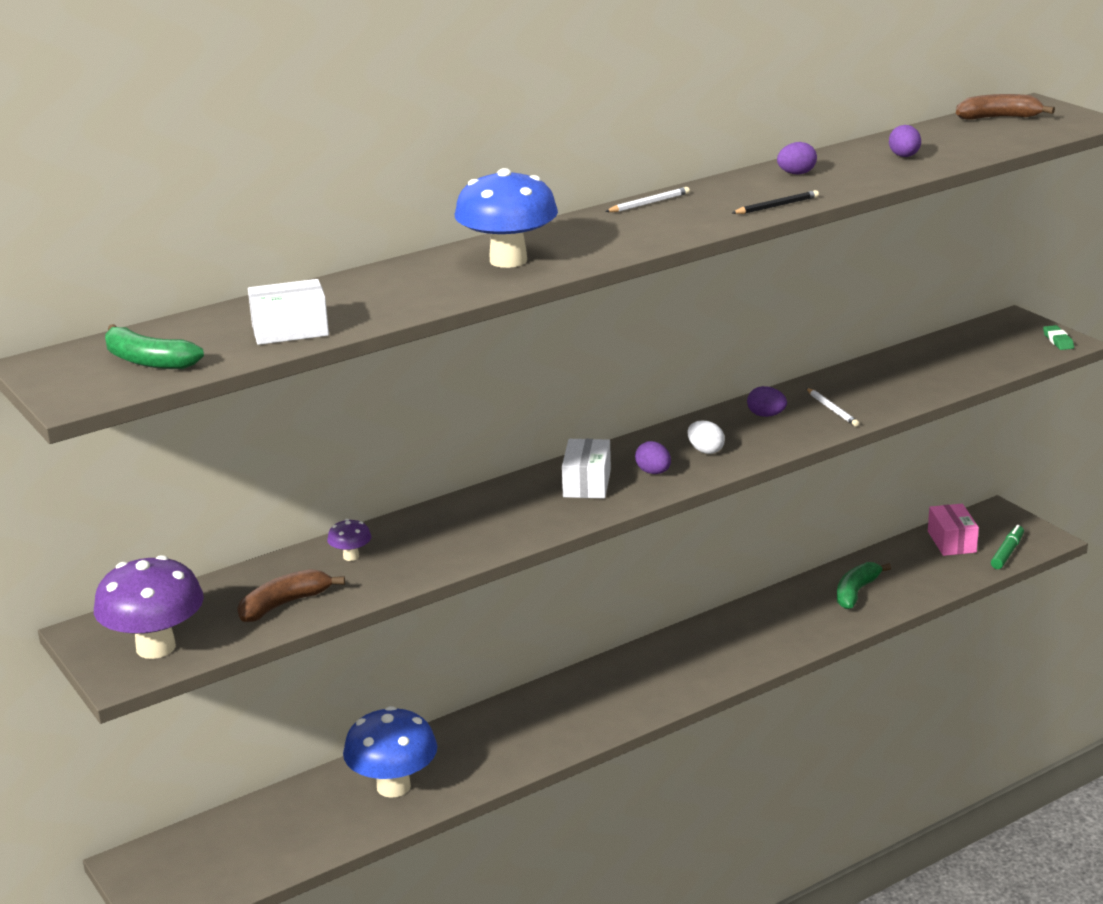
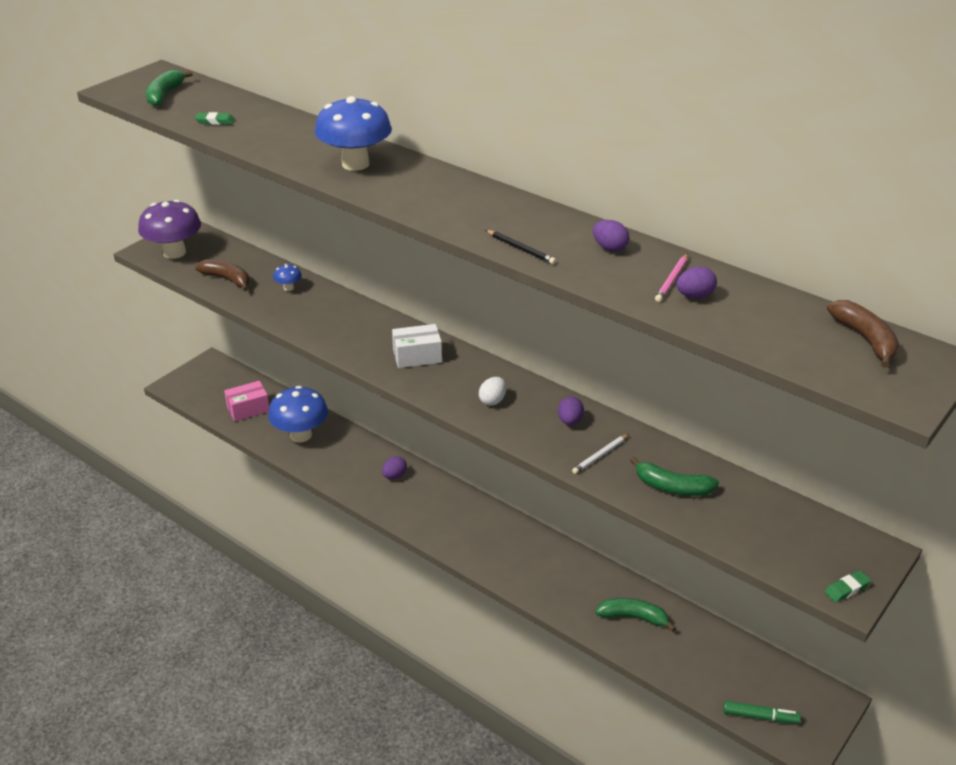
camera: 70 degrees right, 10 degrees up
white box [248,279,329,345] -> green eraser [195,112,235,125]
purple mushroom [327,519,372,561] -> blue mushroom [273,264,302,291]
white pencil [605,187,690,212] -> none
purple egg [635,441,671,474] -> purple egg moved to [382,456,407,479]
pink box [928,504,979,556] -> pink box moved to [224,381,269,421]
none -> green banana [630,457,719,496]
none -> pink pencil [655,254,688,302]

